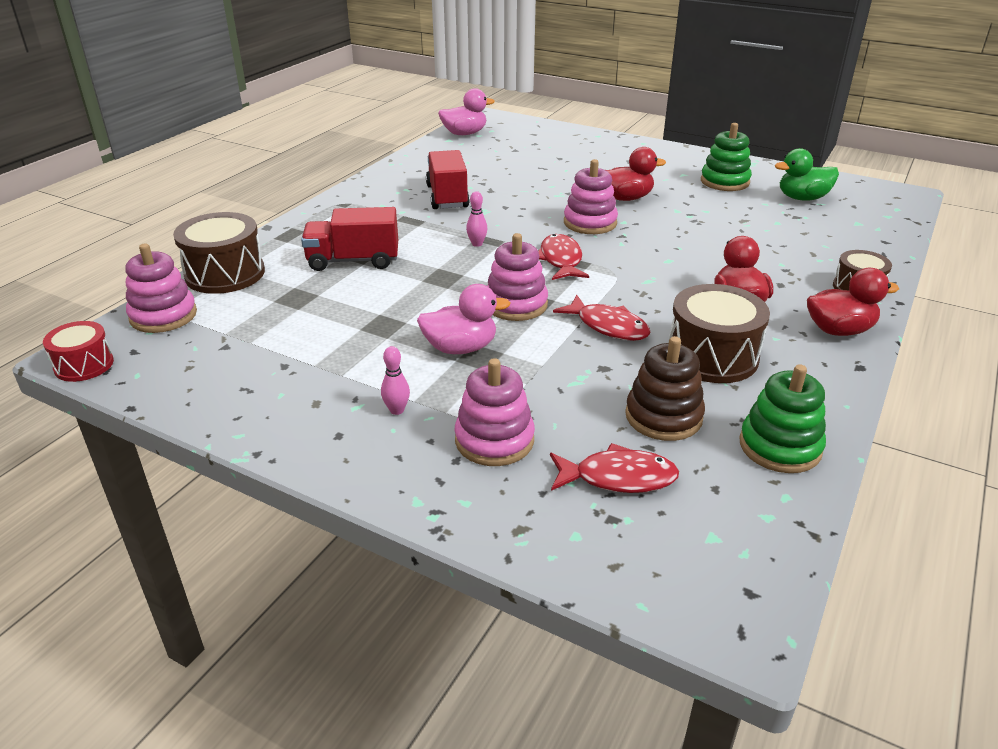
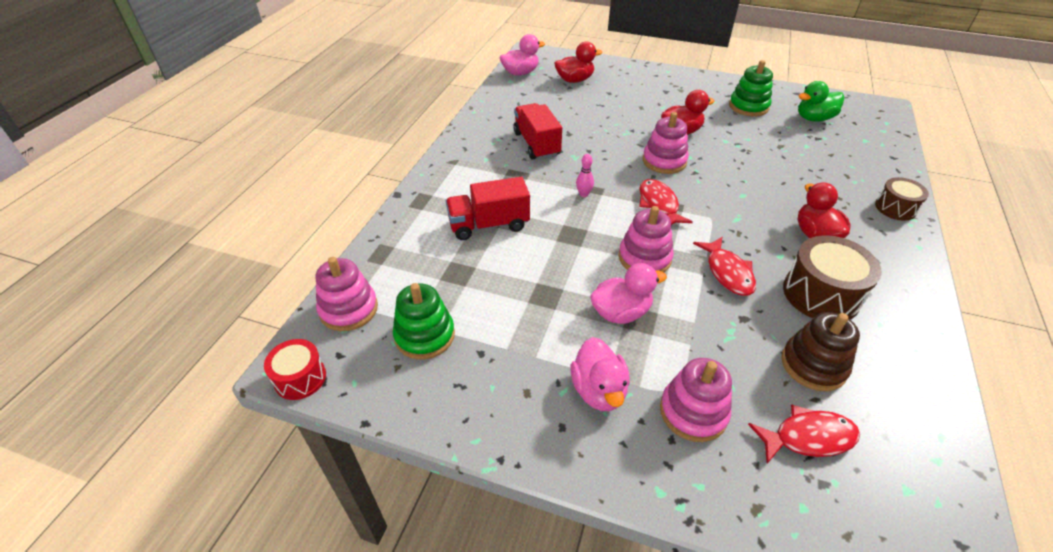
camera: 10 degrees left, 10 degrees up
brown drum [173,212,265,294] -> none
pink bowling pin [381,346,410,415] -> pink duck [570,337,630,411]
red fish [553,295,651,341] -> red fish turned 45 degrees clockwise [693,237,756,296]
green stacking toy [739,364,826,473] -> green stacking toy moved to [393,283,455,359]
red duck [807,268,899,336] -> red duck moved to [554,41,602,83]

